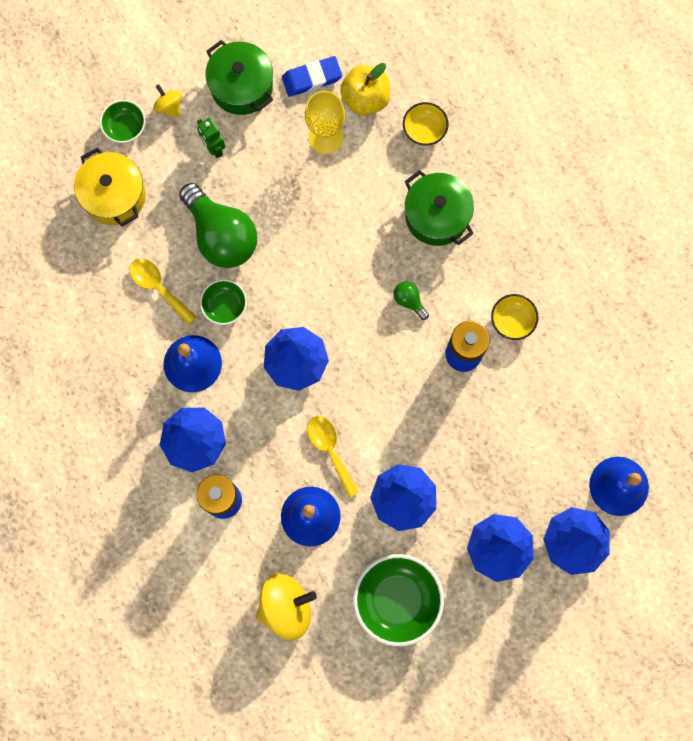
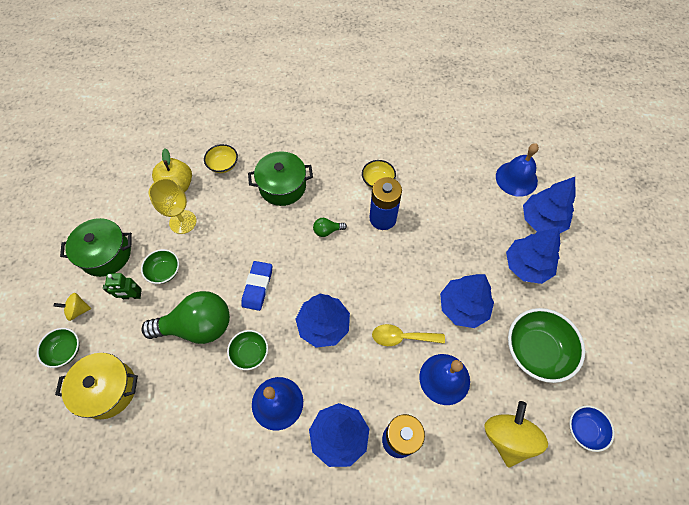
camera: 60 degrees left, 15 degrees down
yellow spoon [129,258,196,325] -> none
blue eraser [282,56,342,97] -> blue eraser moved to [241,261,272,311]
none -> green bowl [141,249,179,284]
none -> blue bowl [569,405,615,452]

